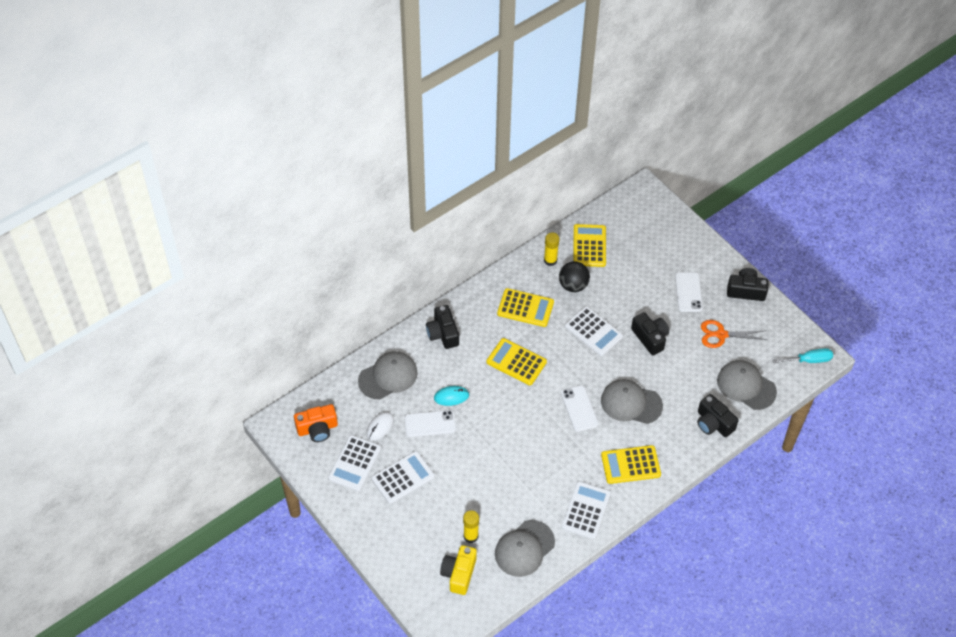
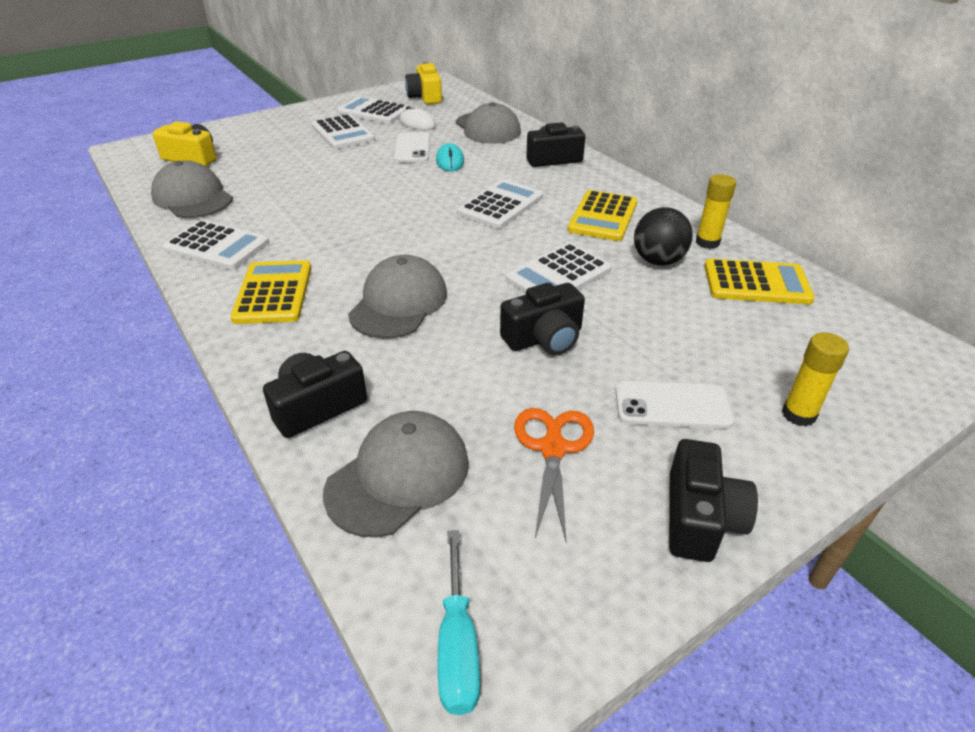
camera: 95 degrees right, 15 degrees down
orange camera [294,404,338,442] -> yellow camera [405,62,442,104]
yellow glue stick [463,510,479,543] -> yellow glue stick moved to [782,332,849,426]
yellow calculator [486,338,547,385] -> white calculator [457,179,543,229]
white phone [561,385,599,432] -> none

